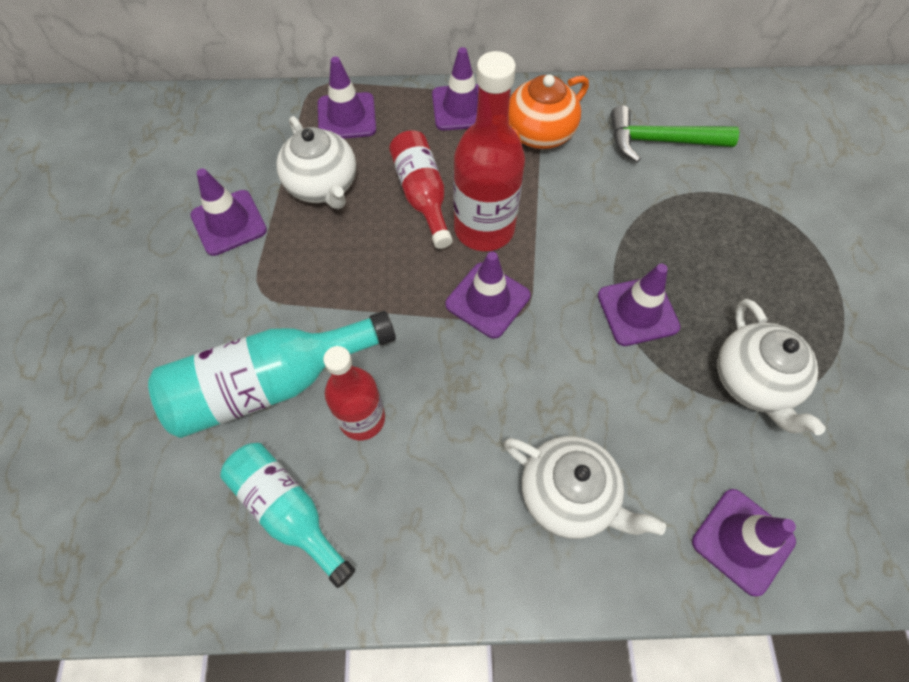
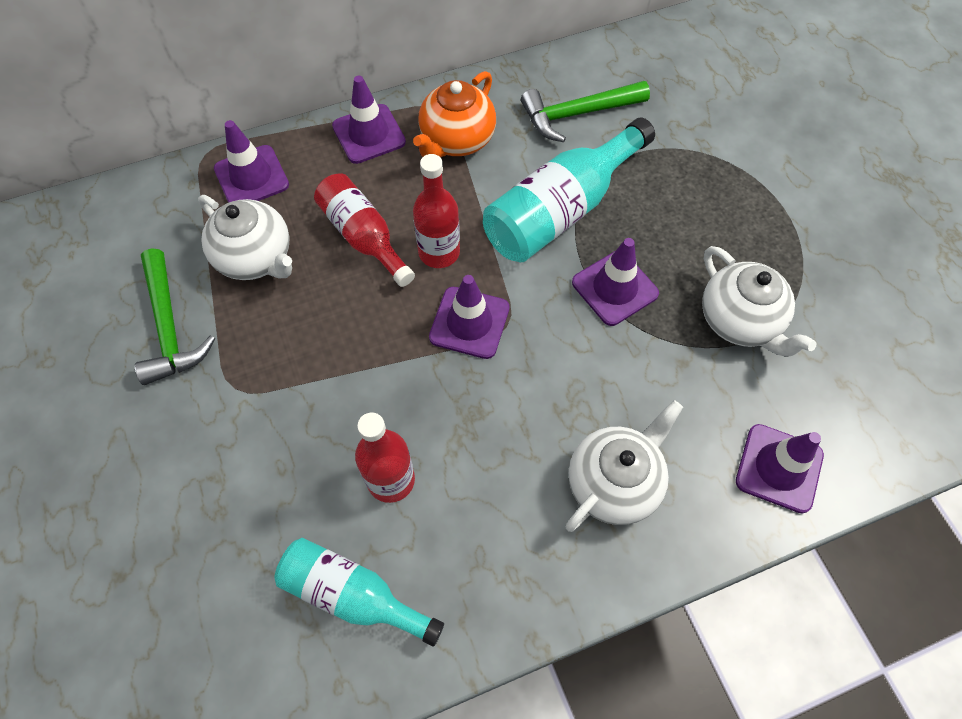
camera: 20 degrees left, 0 degrees up
turquoise bottle [148,311,396,438] -> turquoise bottle moved to [483,117,655,262]
purple traffic cone [190,168,267,256] -> green hammer [135,248,215,385]
red bottle [453,51,525,251] -> red bottle [413,154,460,268], size x0.66
white teapot [504,436,666,539] -> white teapot turned 60 degrees counterclockwise [565,400,683,532]

